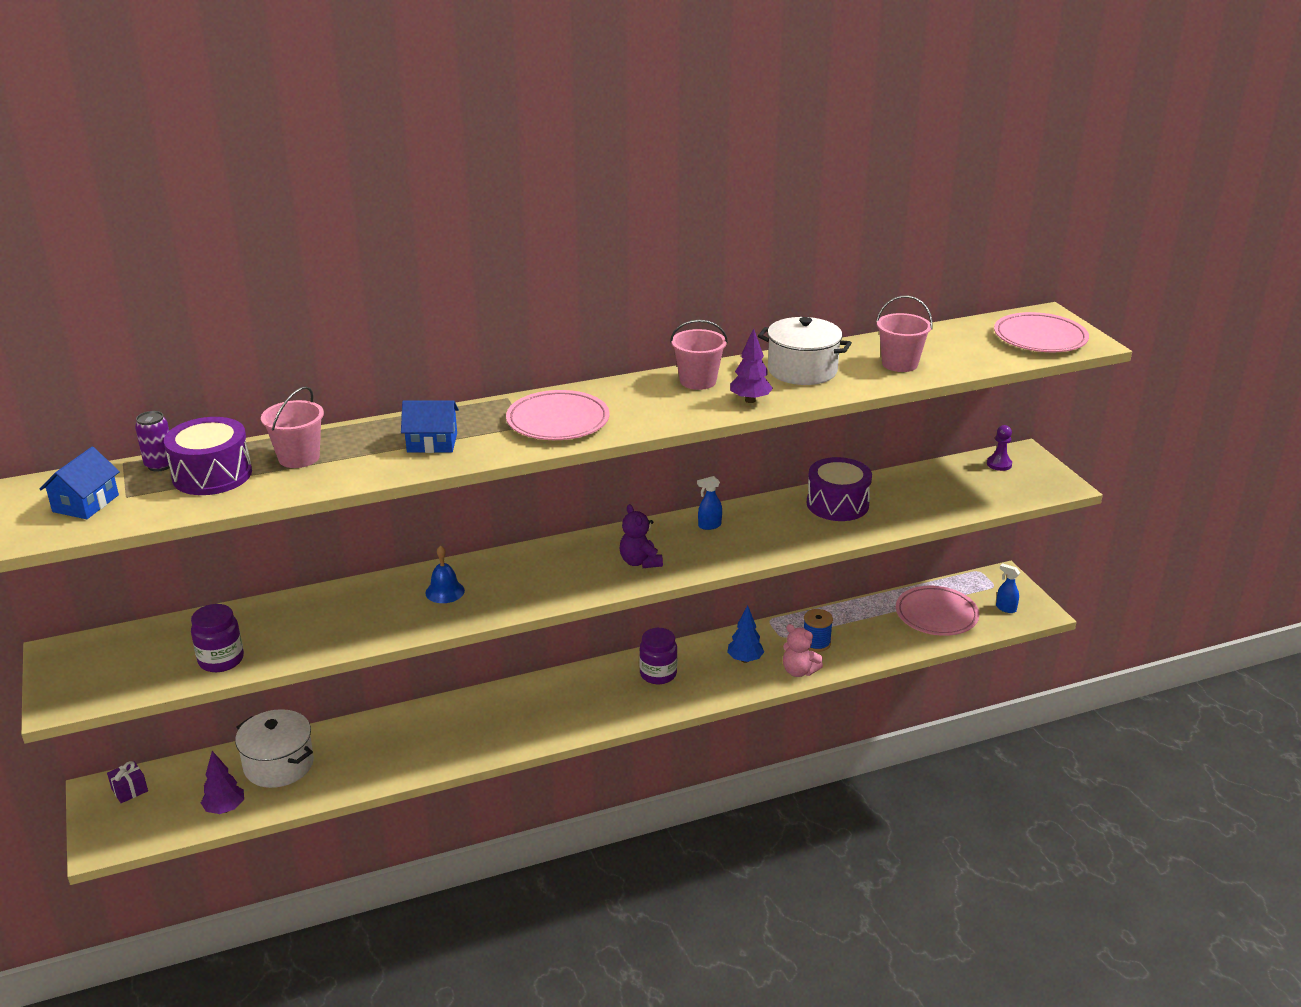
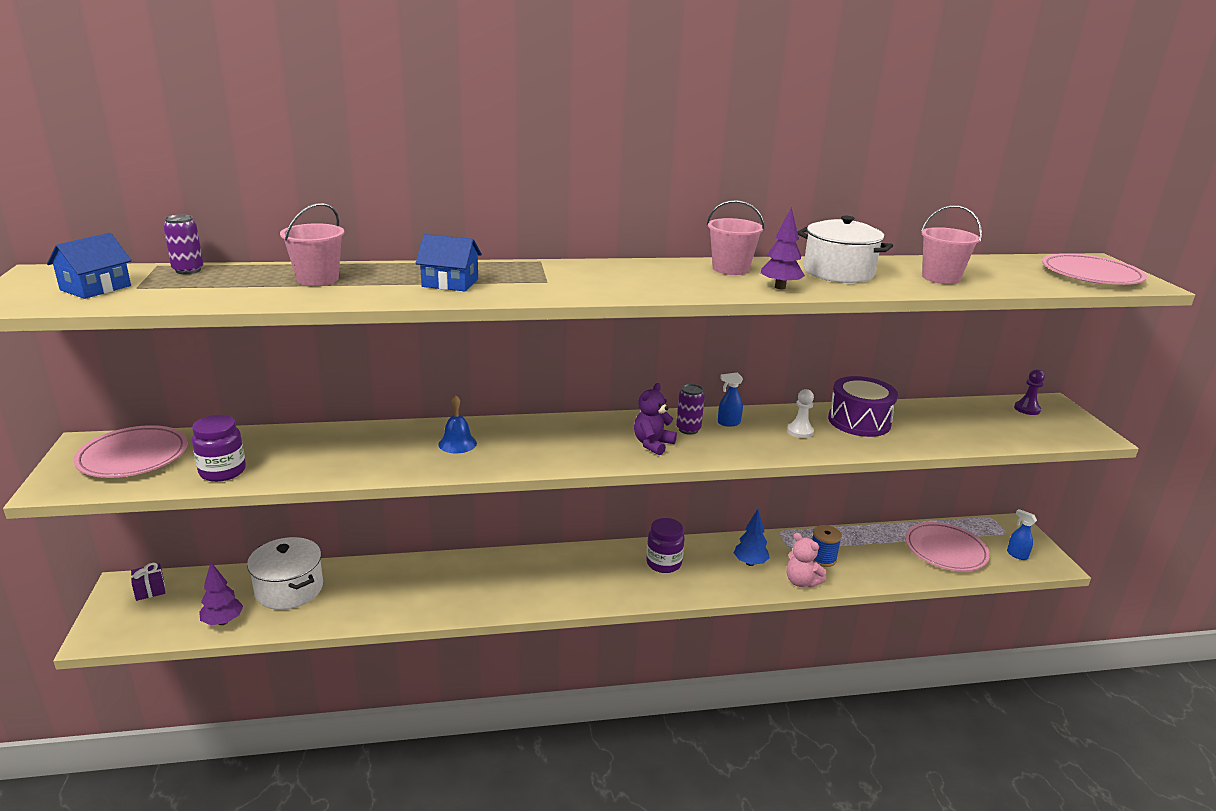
camera: 10 degrees right, 5 degrees down
purple drum [164,417,252,495] -> none
pink plate [506,390,610,440] -> pink plate moved to [73,425,188,478]
purple teddy bear [620,504,663,568] -> purple teddy bear turned 45 degrees clockwise [634,383,677,455]
none -> purple can [676,384,705,435]
none -> white pawn [787,389,814,438]

